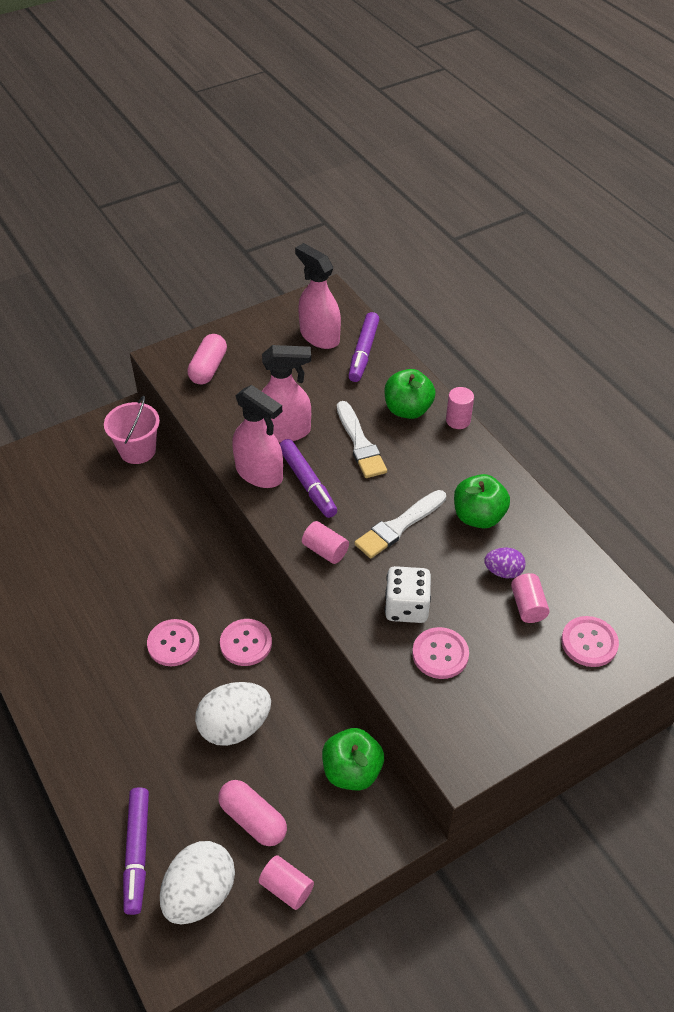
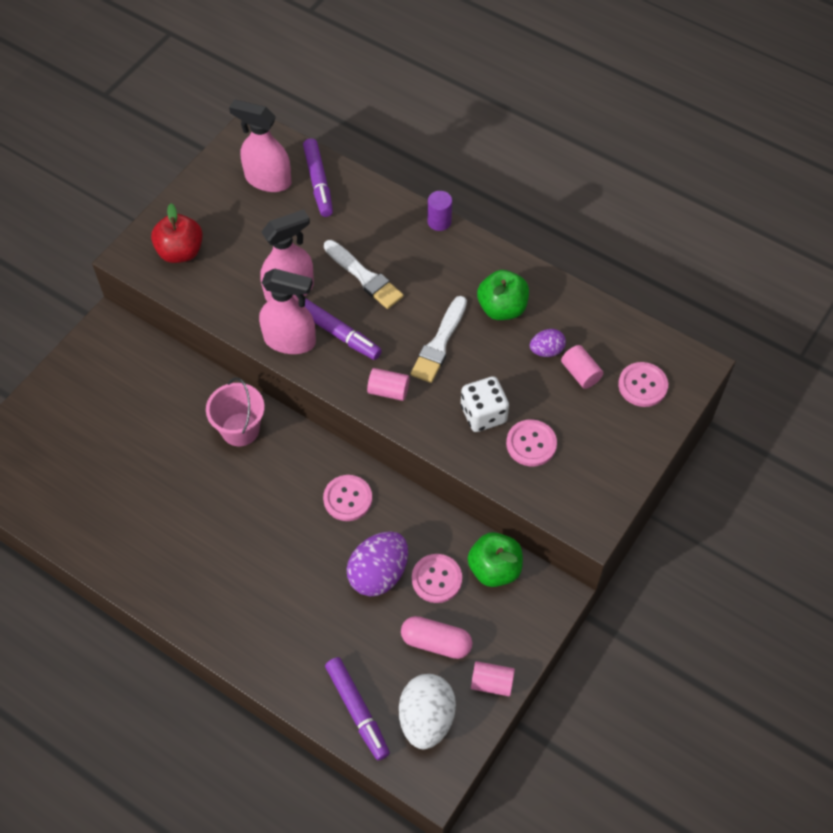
camera: 25 degrees left, 10 degrees up
pink bucket [104,396,160,464] -> pink bucket moved to [206,378,265,446]
pink button [147,619,200,666] -> pink button moved to [412,554,462,603]
pink capsule [187,334,227,384] -> red apple [151,203,203,263]
white egg [195,682,271,746] -> purple egg [347,531,408,596]
green apple [384,369,436,419] -> none
pink cylinder [446,387,474,429] -> purple cylinder [427,191,452,231]

